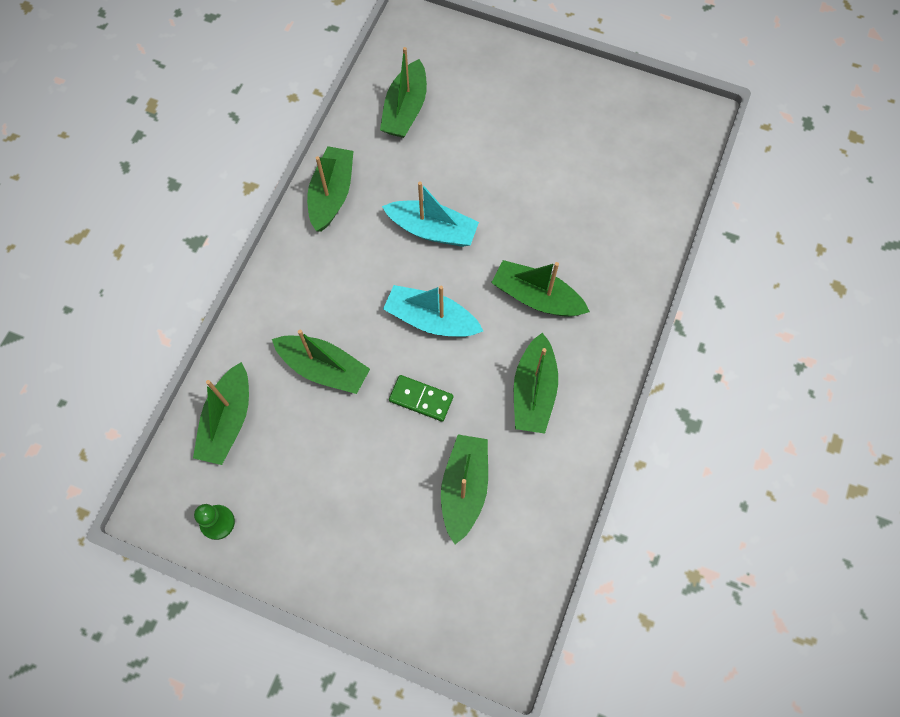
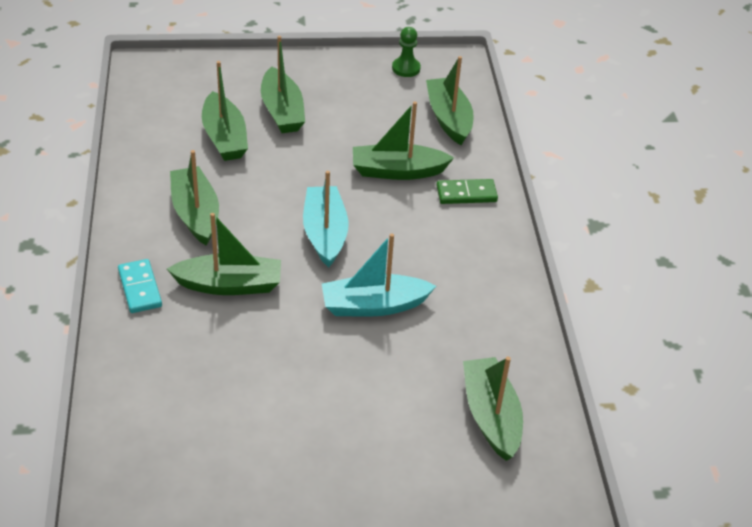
camera: 150 degrees right, 25 degrees down
green boat [307,146,353,232] -> green boat moved to [261,36,305,133]
turquoise boat [383,285,483,337] -> turquoise boat turned 90 degrees counterclockwise [303,171,349,267]
green domino [389,375,453,422] -> green domino moved to [436,179,498,204]
none -> turquoise domino [118,259,162,313]

